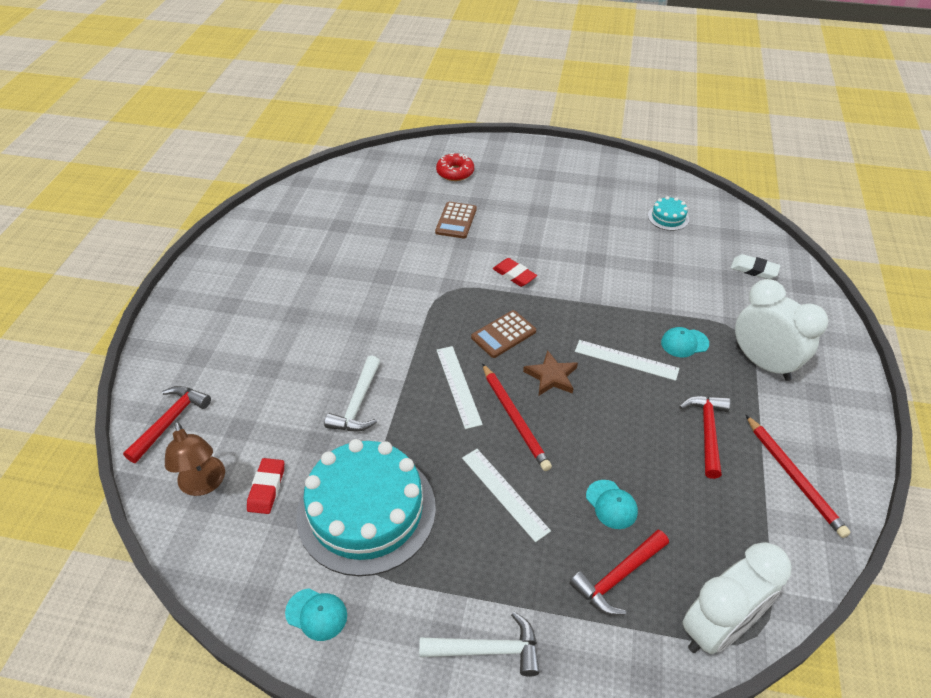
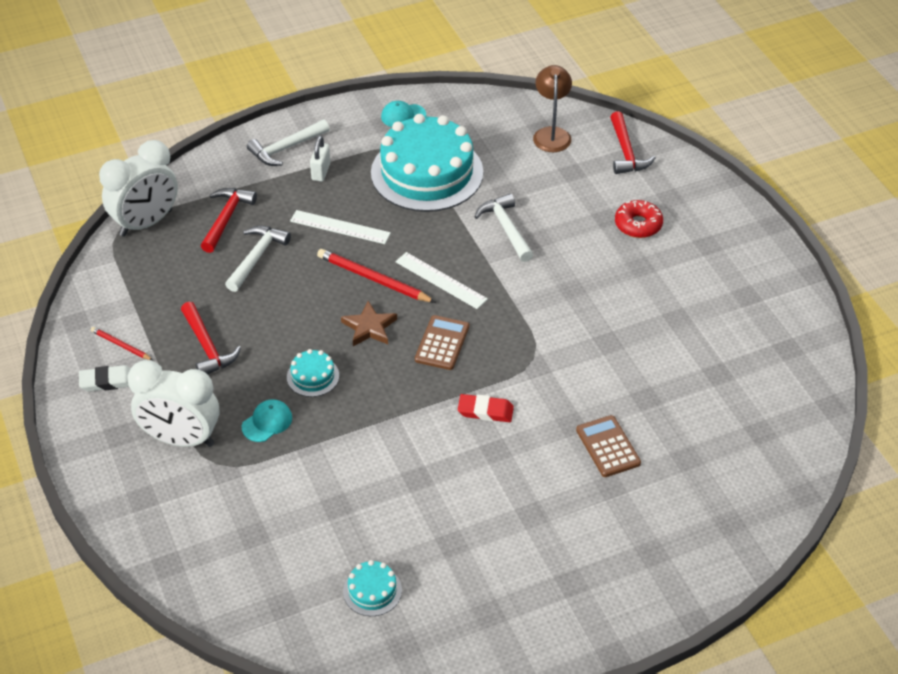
camera: 145 degrees right, 0 degrees up
brown lamp [165,421,225,496] -> brown lamp turned 60 degrees clockwise [533,65,572,152]
red eraser [247,458,284,514] -> none
red donut [436,153,474,181] -> red donut moved to [615,200,663,238]
white ruler [575,340,679,381] -> turquoise cake [287,349,339,397]
turquoise cap [586,480,638,529] -> white hammer [225,226,291,292]
white clock [682,542,791,654] -> white clock turned 150 degrees counterclockwise [99,140,178,237]
white eraser [731,254,780,279] -> white eraser moved to [79,365,131,392]
red pencil [746,415,851,538] -> red pencil [91,327,153,360], size x0.55
none -> white padlock [310,136,330,181]

